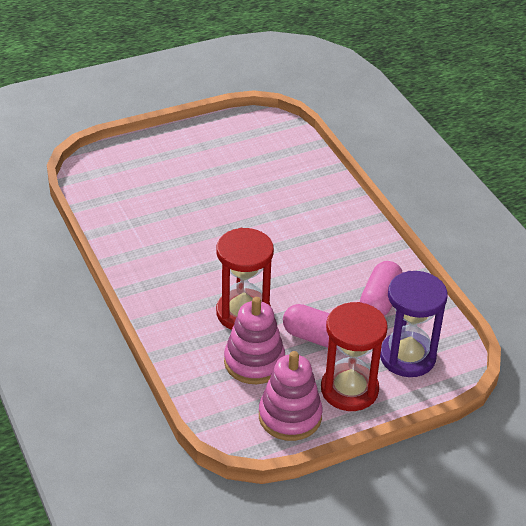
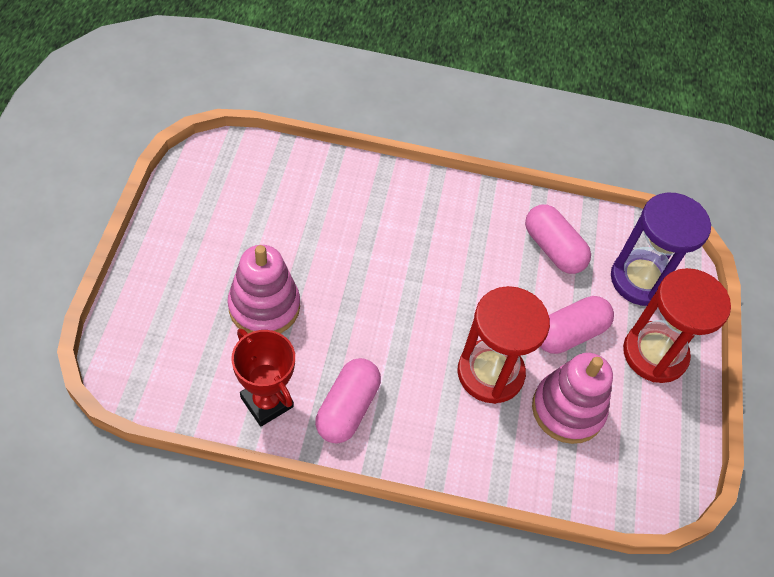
camera: 60 degrees left, 15 degrees up
pink stacking toy [259,351,323,441] -> pink stacking toy moved to [228,245,300,334]
none -> red trophy [232,329,295,427]
none -> pink capsule [315,358,381,443]

